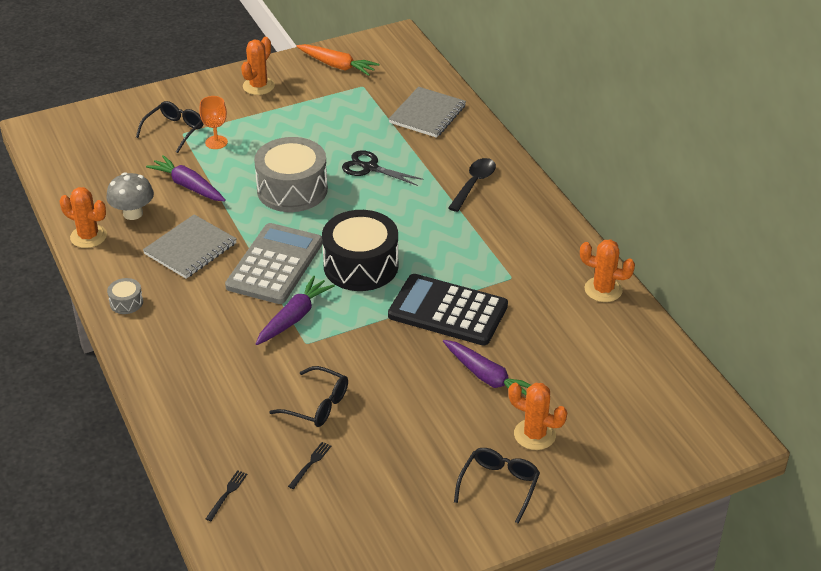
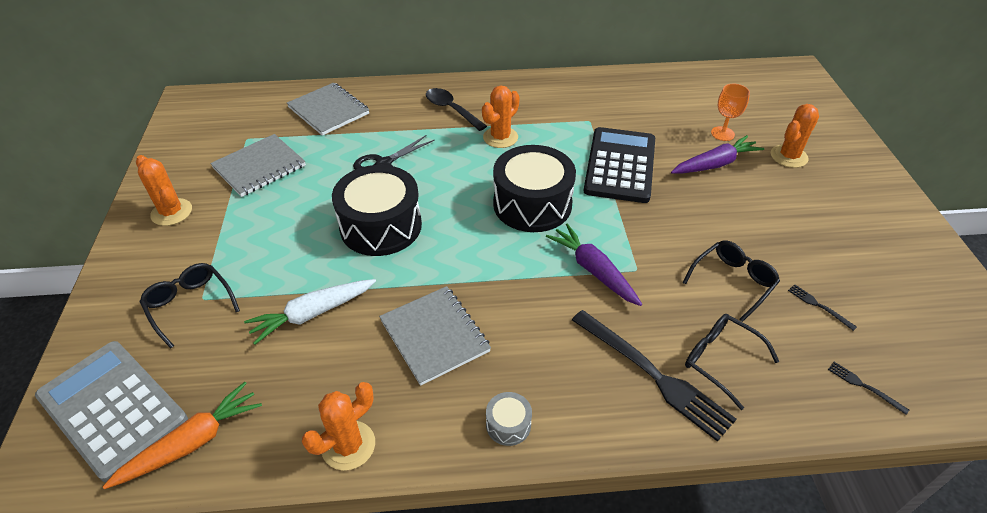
camera: 70 degrees left, 5 degrees up
grey mushroom [106,172,154,220] -> none
purple carrot [146,155,226,201] -> white carrot [244,279,376,345]
orange goblet [199,96,228,149] -> orange goblet moved to [711,84,750,141]
grey calculator [225,223,323,304] -> grey calculator moved to [35,341,188,482]
grey drum [254,137,328,212] -> black drum [332,165,422,256]
orange carrot [296,44,379,76] -> orange carrot moved to [103,382,262,489]
black calculator [388,274,508,346] -> black calculator turned 150 degrees clockwise [584,127,655,203]
black glasses [454,448,540,523] -> black glasses moved to [685,314,779,410]
orange cactus [580,239,635,302] -> orange cactus moved to [482,85,520,148]
none -> grey notebook [210,134,306,197]
none -> black fork [572,310,736,442]

